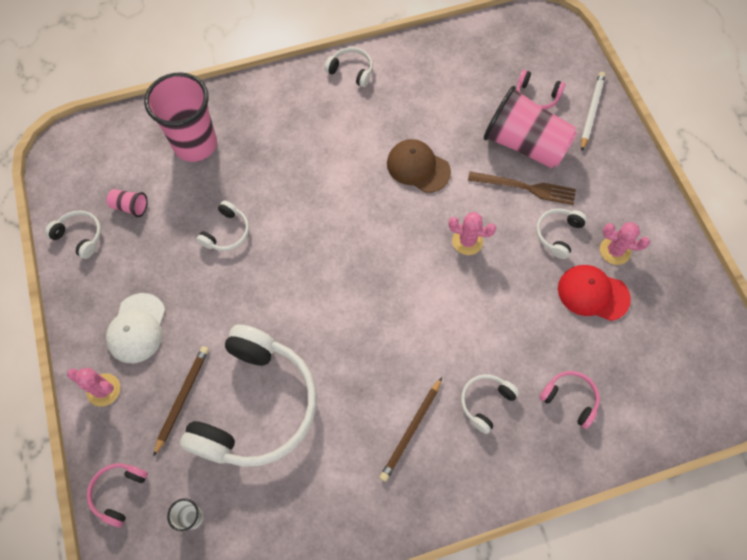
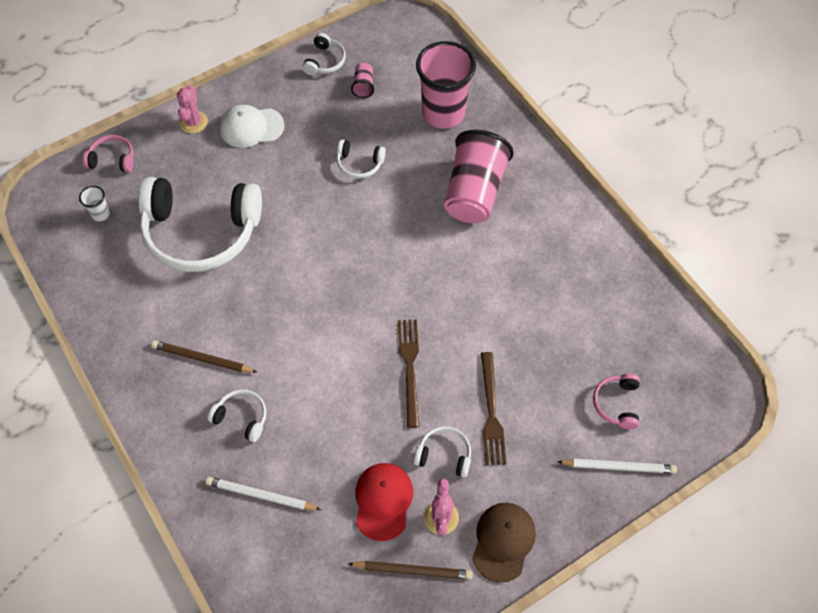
camera: 75 degrees right, 5 degrees down
brown pencil [153,346,209,457] -> brown pencil moved to [348,561,473,579]
white headphones [325,47,373,87] -> none
brown cap [387,139,451,193] -> brown cap moved to [472,503,536,583]
pink cactus [448,212,496,255] -> brown fork [398,319,419,428]
pink cup [484,86,577,169] -> pink cup moved to [444,130,514,223]
pink headphones [539,371,600,429] -> white pencil [206,477,321,510]

